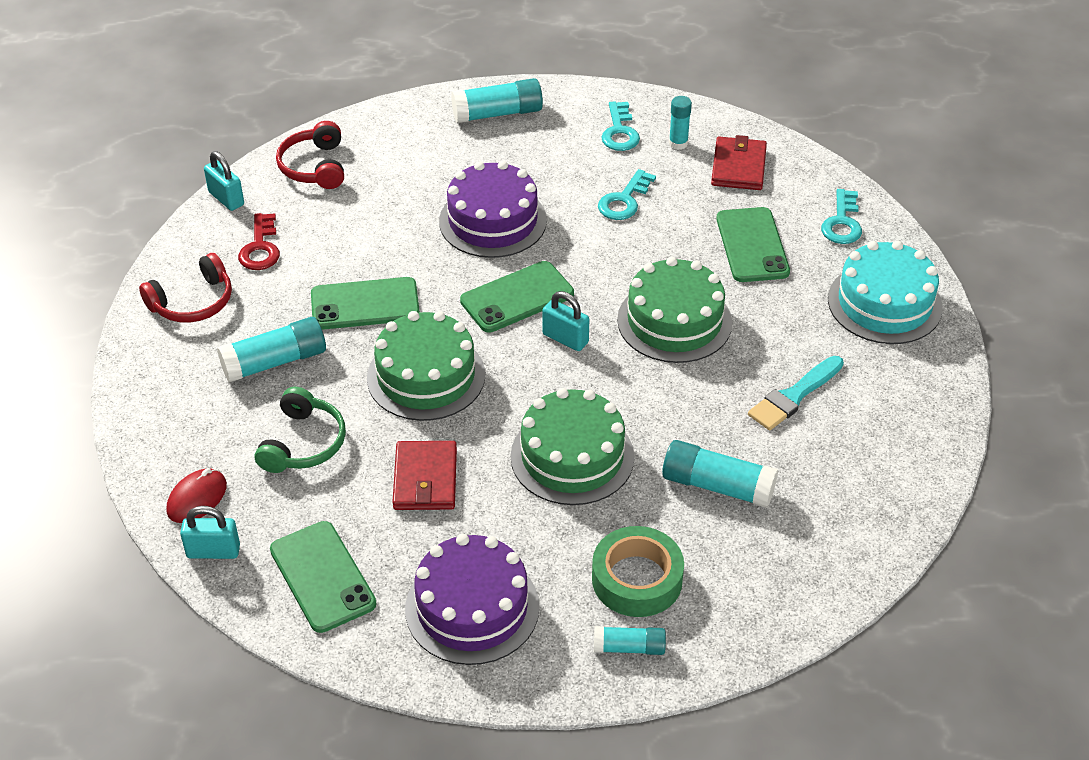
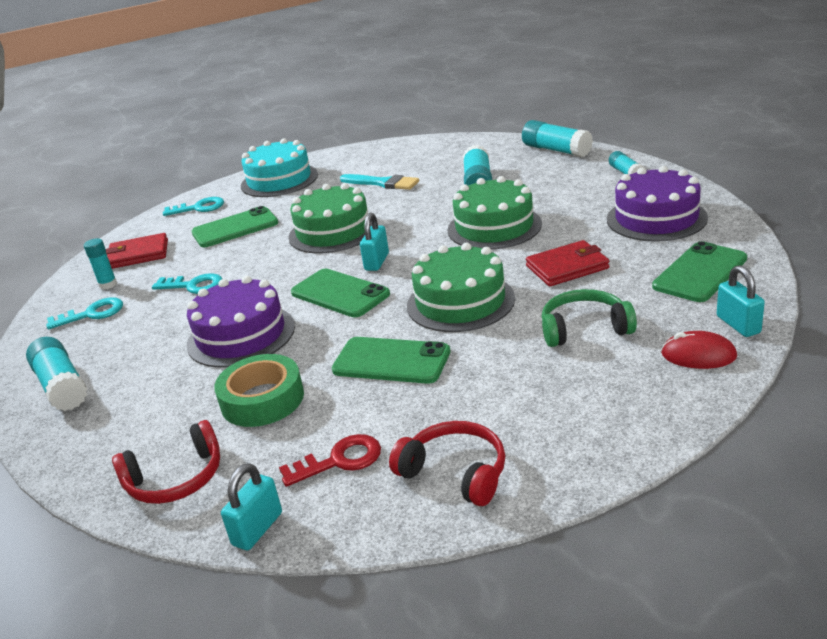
camera: 105 degrees left, 15 degrees down
turquoise glue stick [217,317,326,383] -> turquoise glue stick moved to [522,120,593,157]
green phone [311,277,420,330] -> green phone turned 45 degrees counterclockwise [332,337,450,384]
green tape [592,526,684,617] -> green tape moved to [214,354,304,427]

